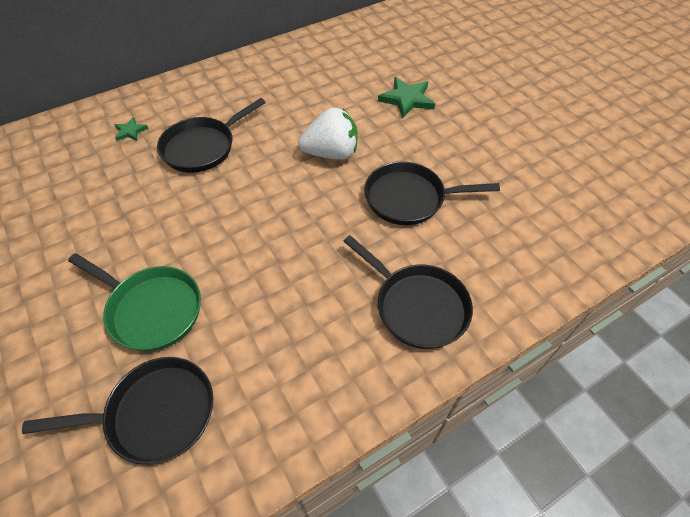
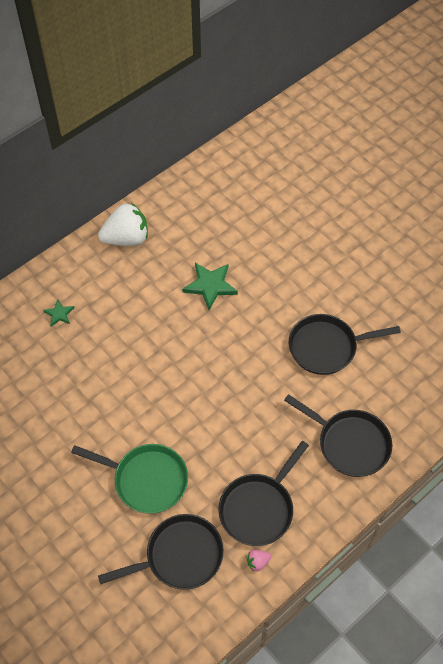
camera: 10 degrees left, 5 degrees up
black pan [157,98,266,173] -> black pan moved to [218,441,309,546]
white strawberry [298,107,357,160] -> white strawberry moved to [98,203,148,246]
green star [378,77,435,119] -> green star moved to [182,263,238,310]
none -> pink strawberry [247,550,271,572]

